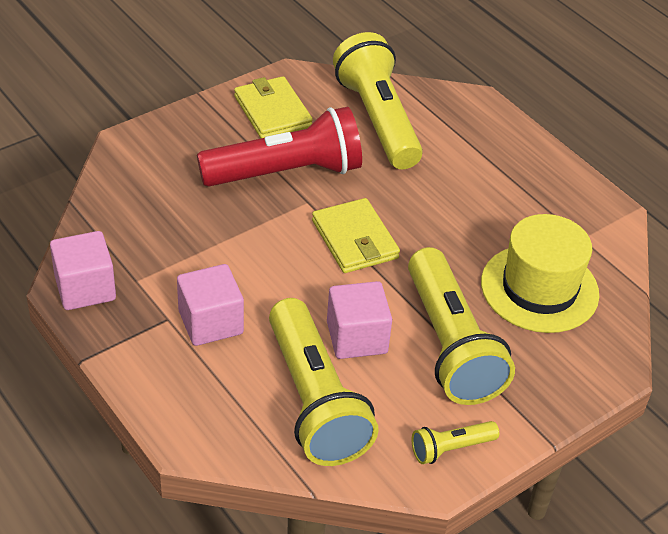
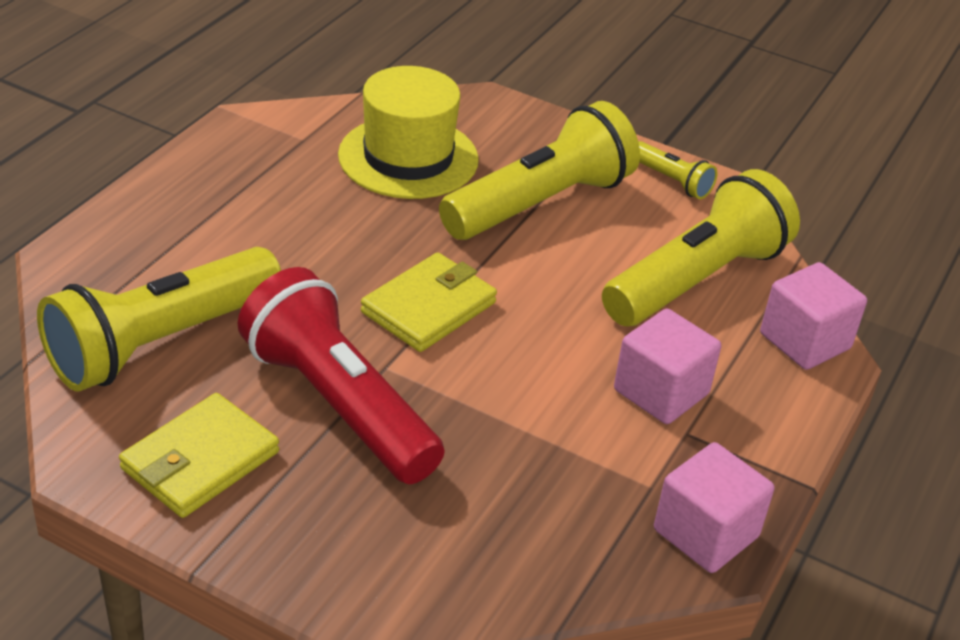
camera: 115 degrees left, 5 degrees down
pink cube [327,281,392,359] -> pink cube moved to [760,262,867,370]

